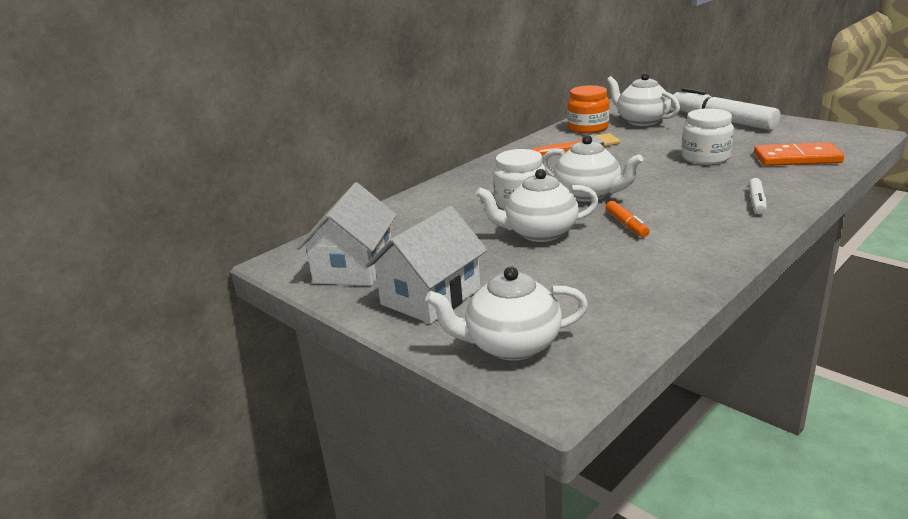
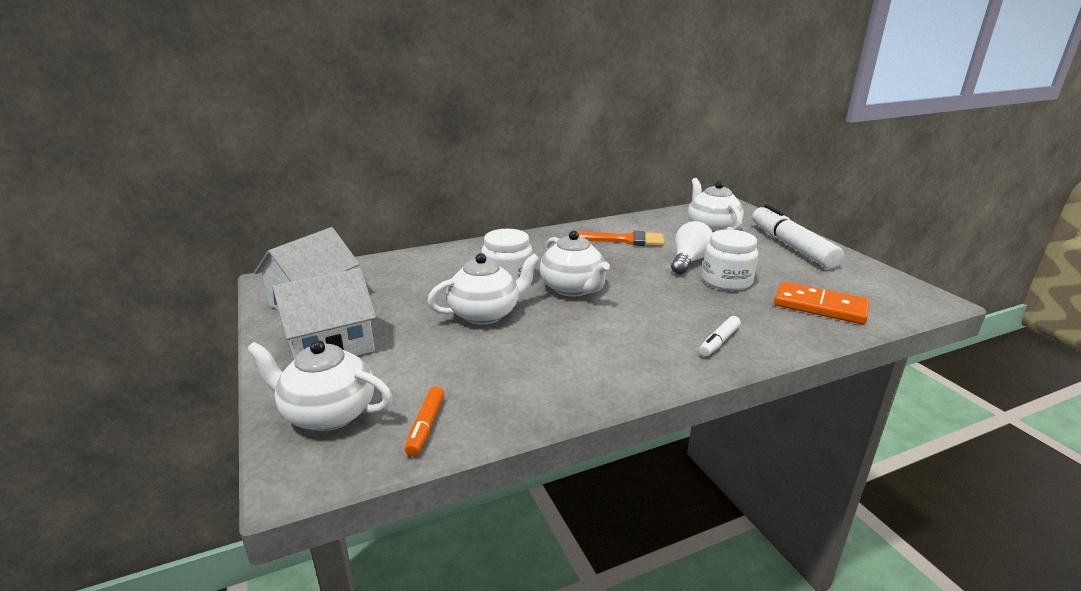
camera: 20 degrees right, 0 degrees up
white teapot [476,169,599,242] -> white teapot turned 135 degrees clockwise [427,253,539,325]
orange jar [567,85,609,134] -> none
orange marker [606,201,650,237] -> orange marker moved to [405,386,444,456]
none -> white light bulb [671,221,713,274]

